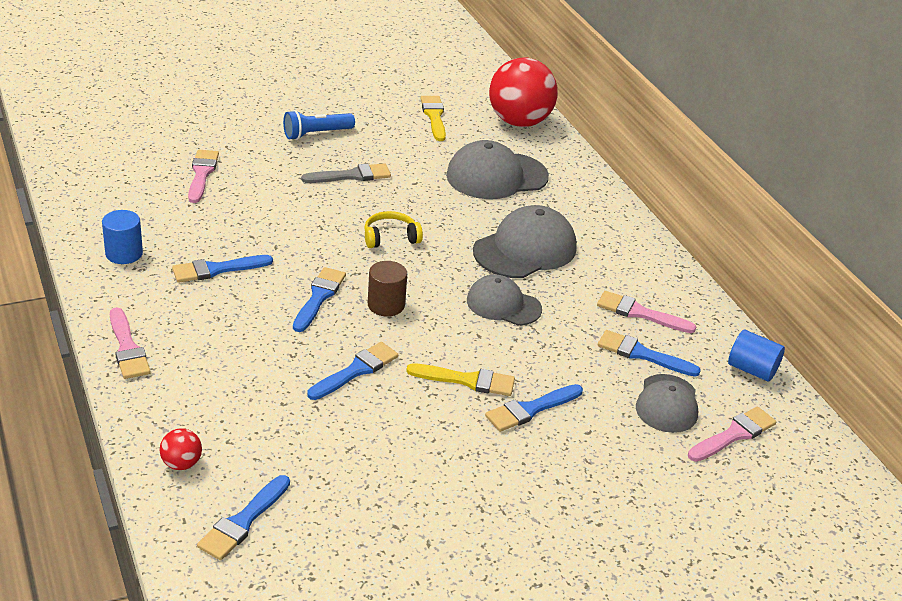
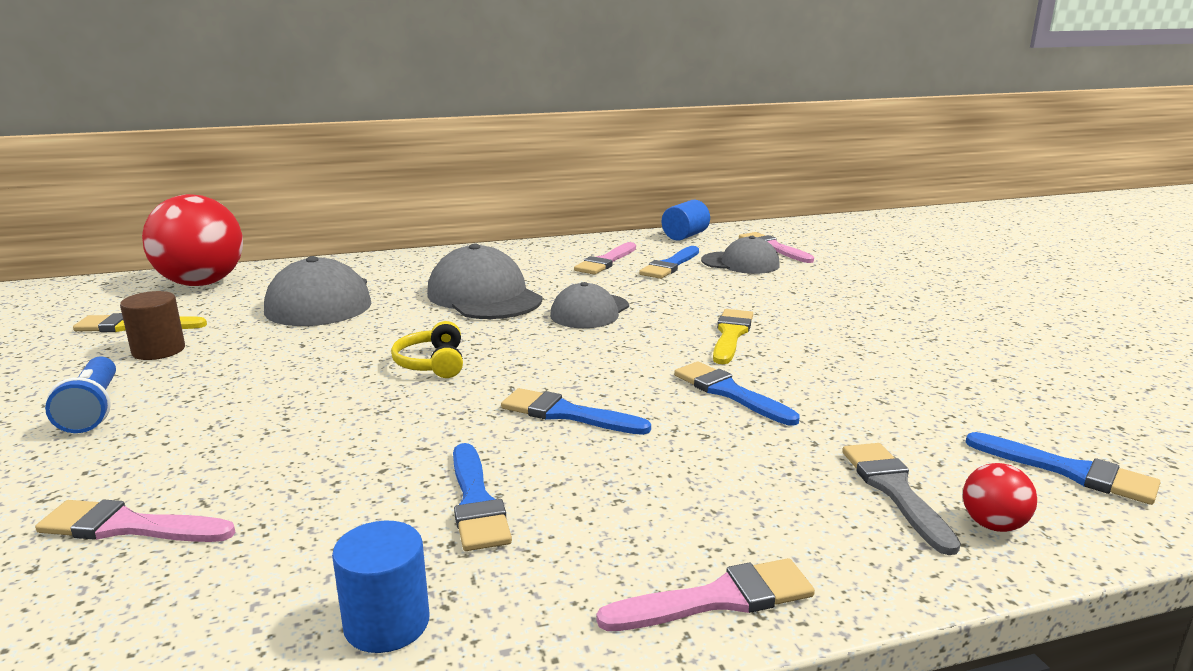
camera: 80 degrees left, 15 degrees down
grey brush [301,163,391,183] -> grey brush moved to [842,443,961,555]
brown cylinder [368,261,407,316] -> brown cylinder moved to [120,291,185,360]
blue brush [485,384,583,432] -> none

